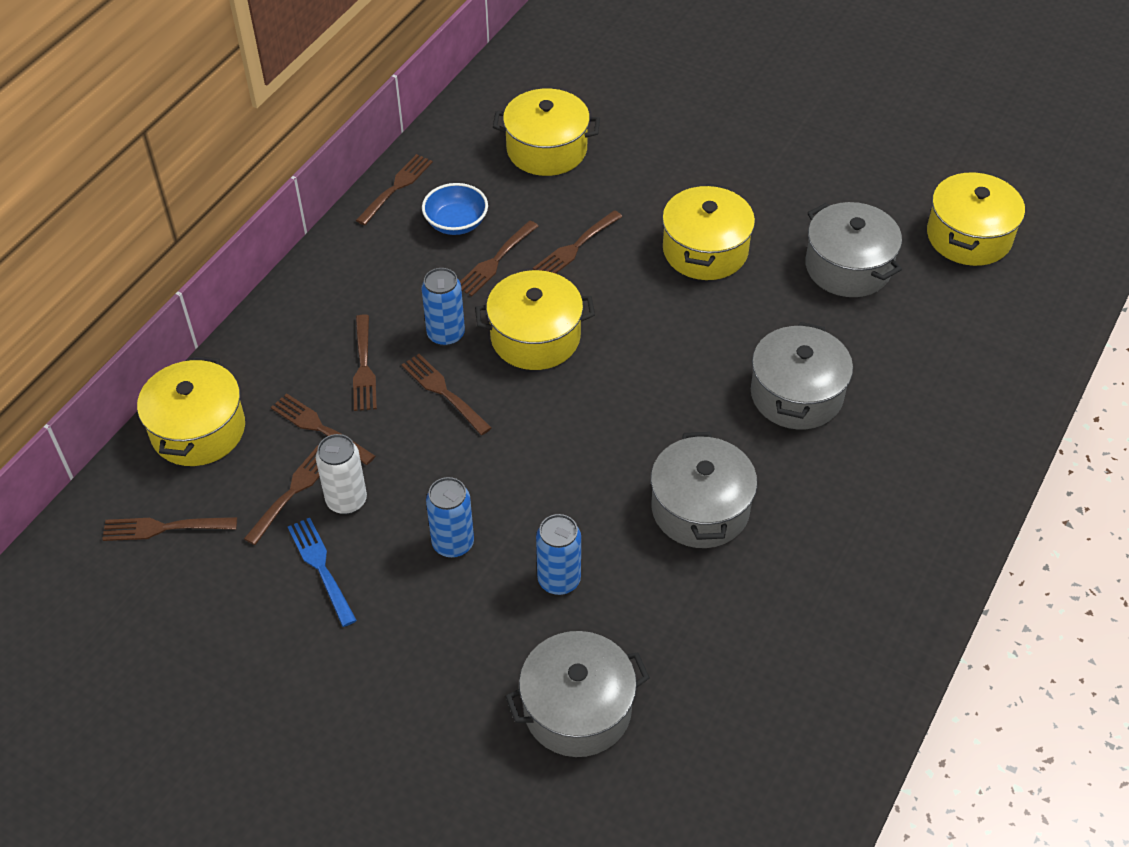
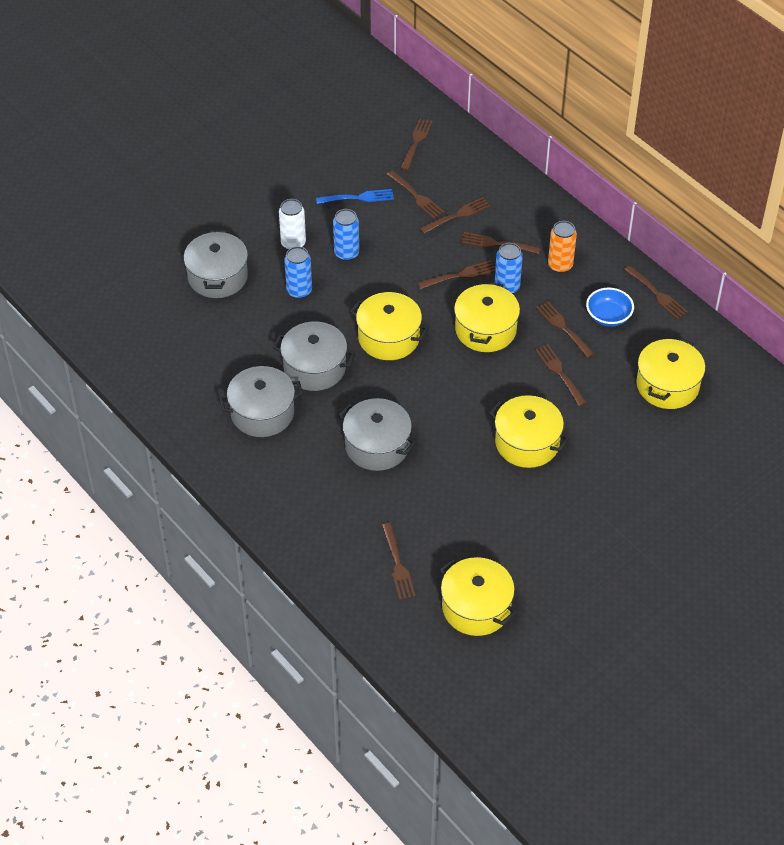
camera: 110 degrees right, 0 degrees up
yellow pot [137,356,245,466] -> yellow pot moved to [350,292,428,360]
white can [316,434,367,514] -> white can moved to [279,199,306,250]
grey pot [805,202,902,297] -> grey pot moved to [219,366,303,437]
none -> brown fork [382,523,416,600]
none -> orange can [548,221,577,273]

